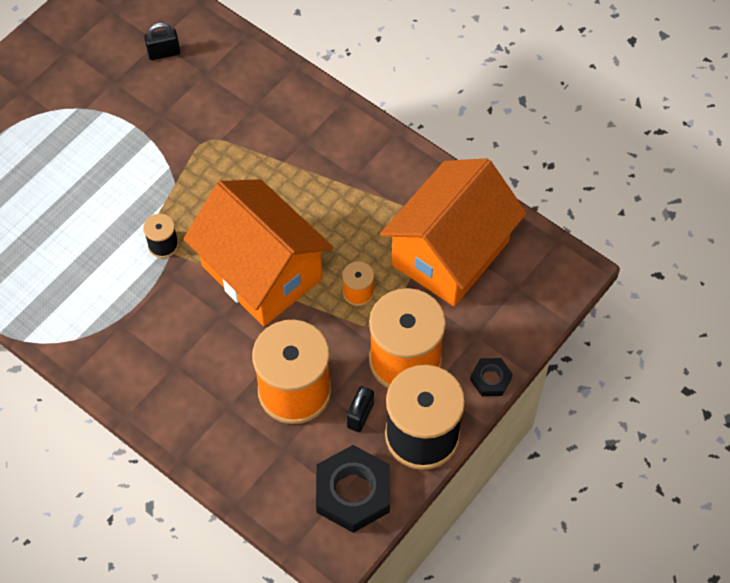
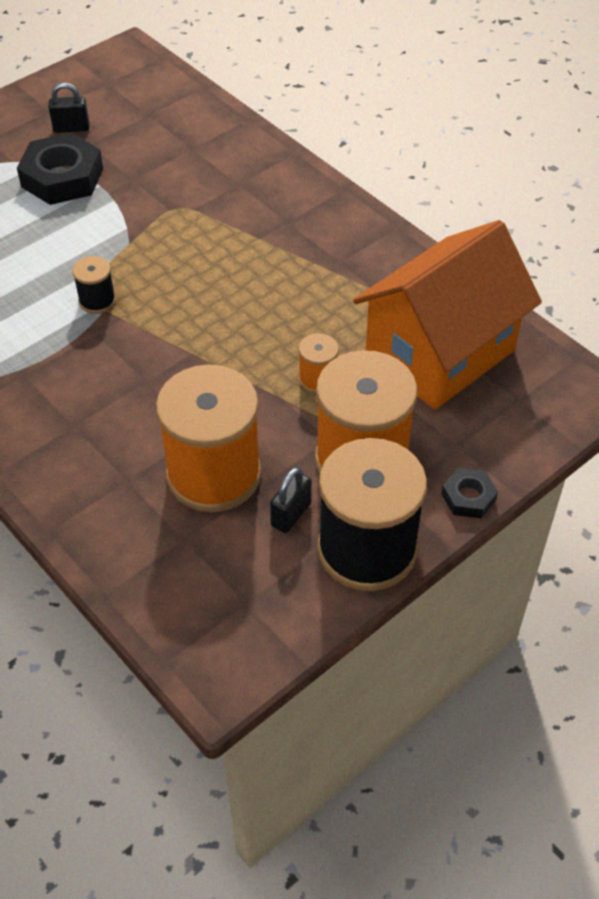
camera: 10 degrees right, 10 degrees down
black padlock [144,23,180,60] -> black padlock moved to [48,83,89,133]
orange house [183,179,333,326] -> none
black nut [316,445,390,533] -> black nut moved to [17,133,103,205]

